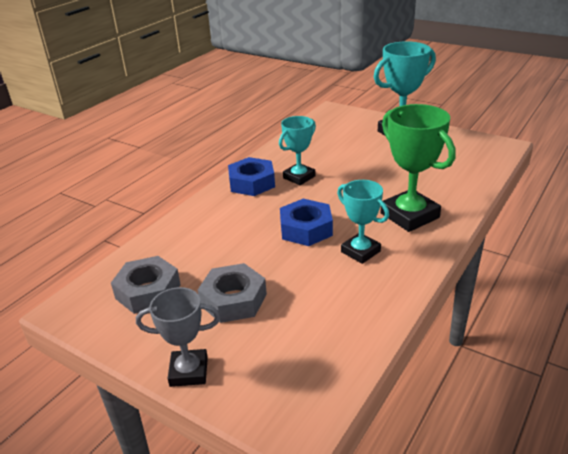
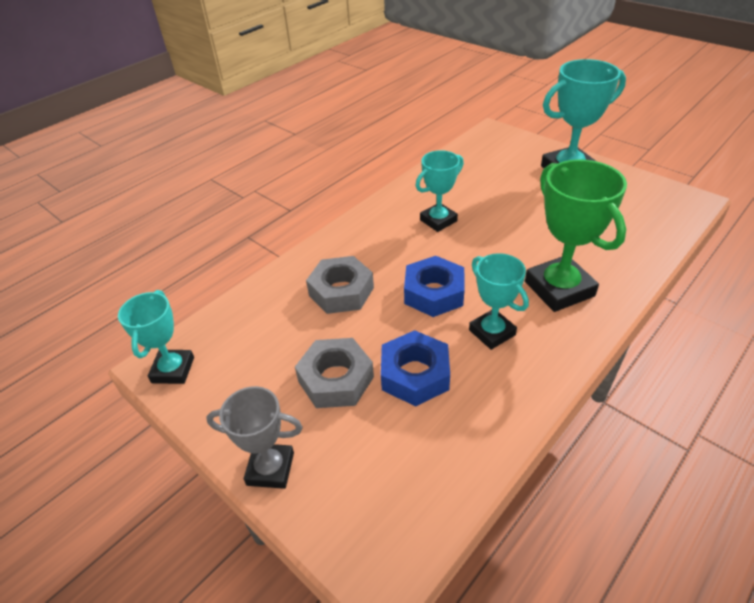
camera: 10 degrees right, 10 degrees up
grey nut [111,256,181,314] -> grey nut moved to [306,256,374,314]
blue nut [228,157,275,196] -> blue nut moved to [381,330,450,406]
none -> turquoise trophy [118,290,194,384]

